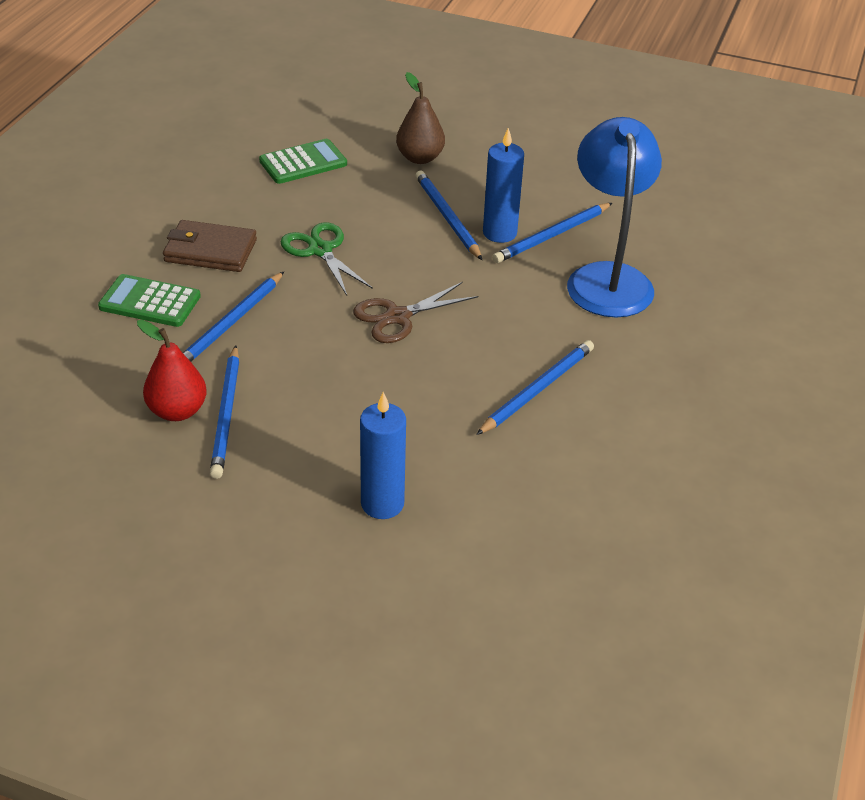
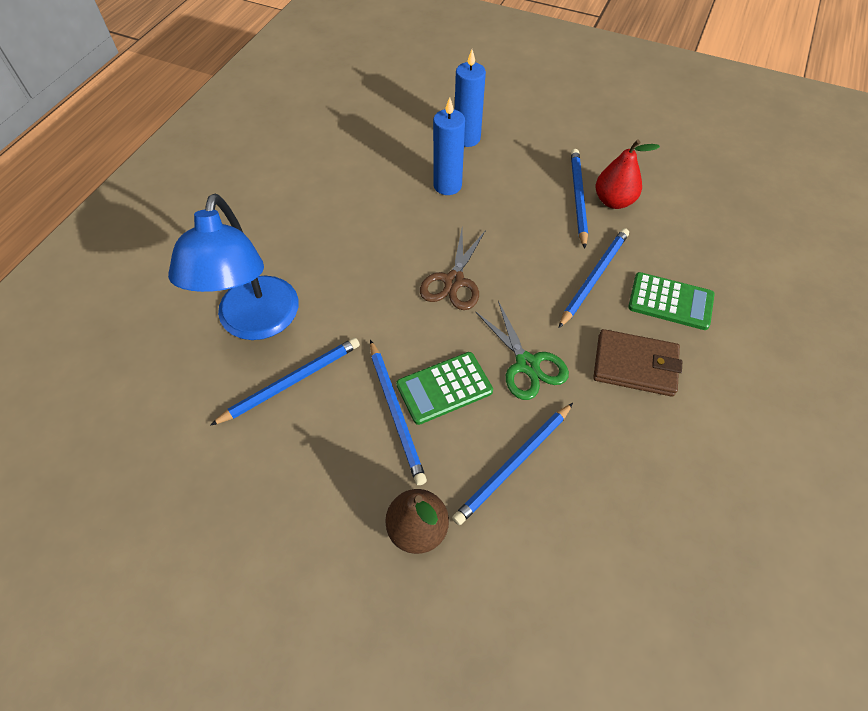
camera: 175 degrees left, 15 degrees up
green calculator [259,139,347,184] -> green calculator moved to [396,352,493,425]
brown scissors [353,282,478,343] -> brown scissors turned 135 degrees clockwise [420,229,486,310]
blue pencil [476,340,594,435] -> blue pencil moved to [452,403,573,525]
blue candle [483,128,524,243] -> blue candle moved to [433,97,465,195]

